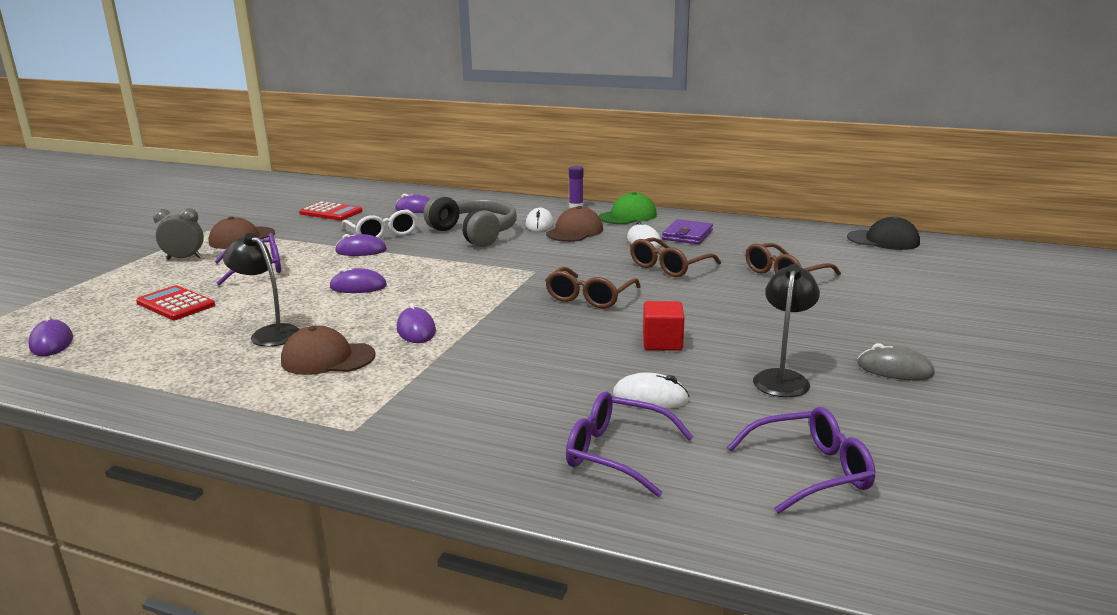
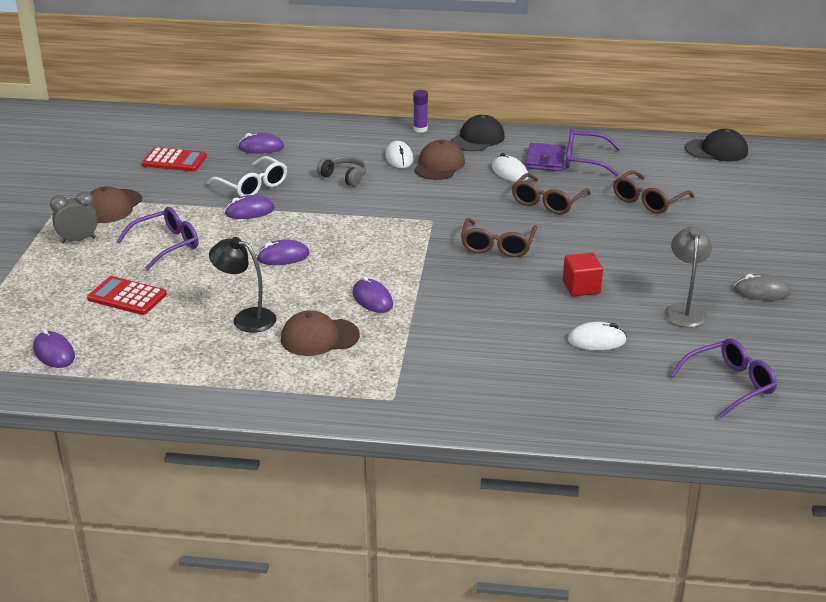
camera: 15 degrees left, 10 degrees up
grey headphones [423,195,517,247] -> grey headphones [317,156,366,187], size x0.53
purple glasses [566,391,693,497] -> purple glasses moved to [566,128,621,176]
green cap [599,192,657,224] -> black cap [451,115,505,152]
black lamp [753,264,820,397] -> grey lamp [664,227,712,328]

